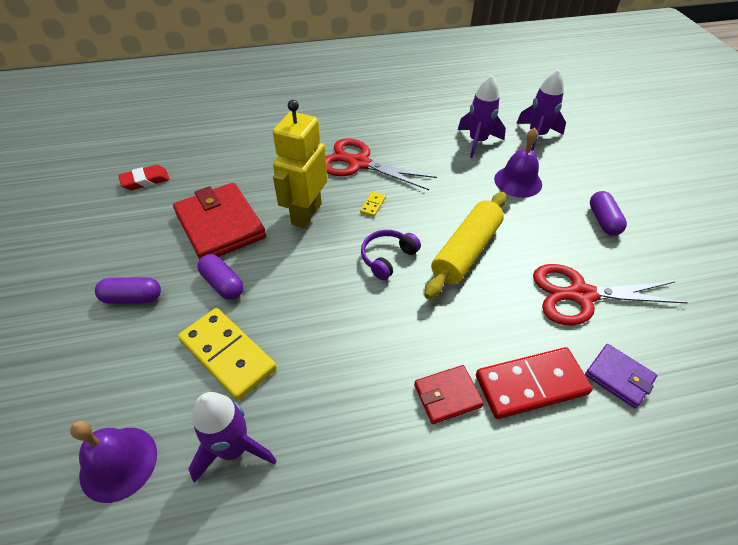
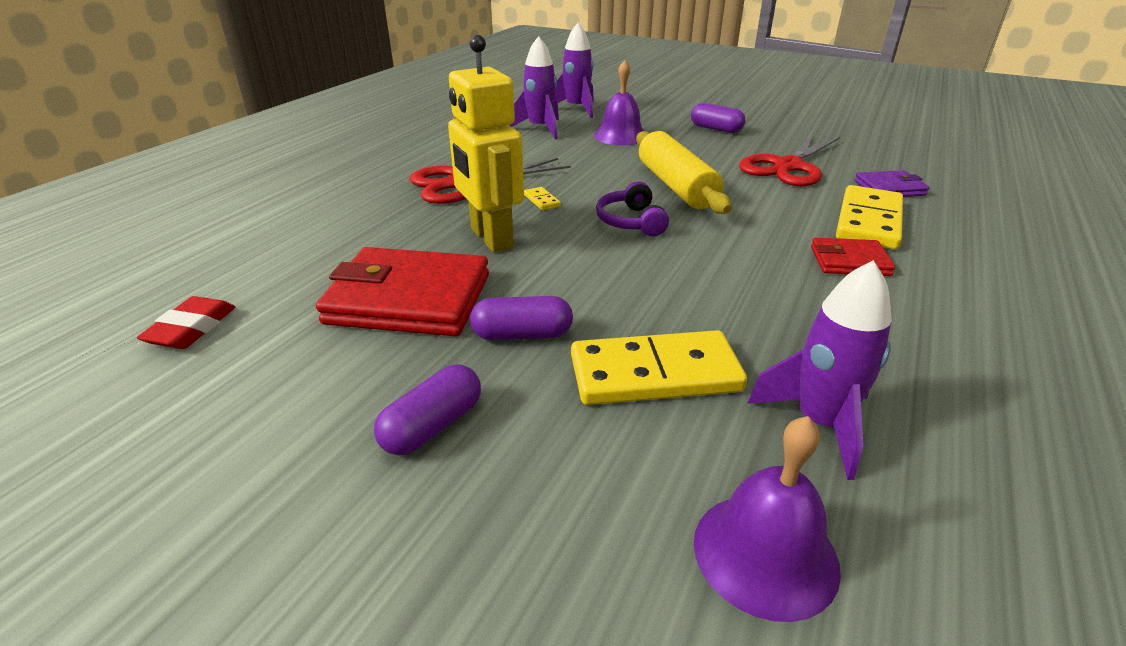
camera: 50 degrees left, 15 degrees down
red wallet [414,365,484,424] -> red wallet turned 75 degrees clockwise [811,238,895,276]
red domino [476,347,593,419] -> yellow domino [836,185,903,250]

